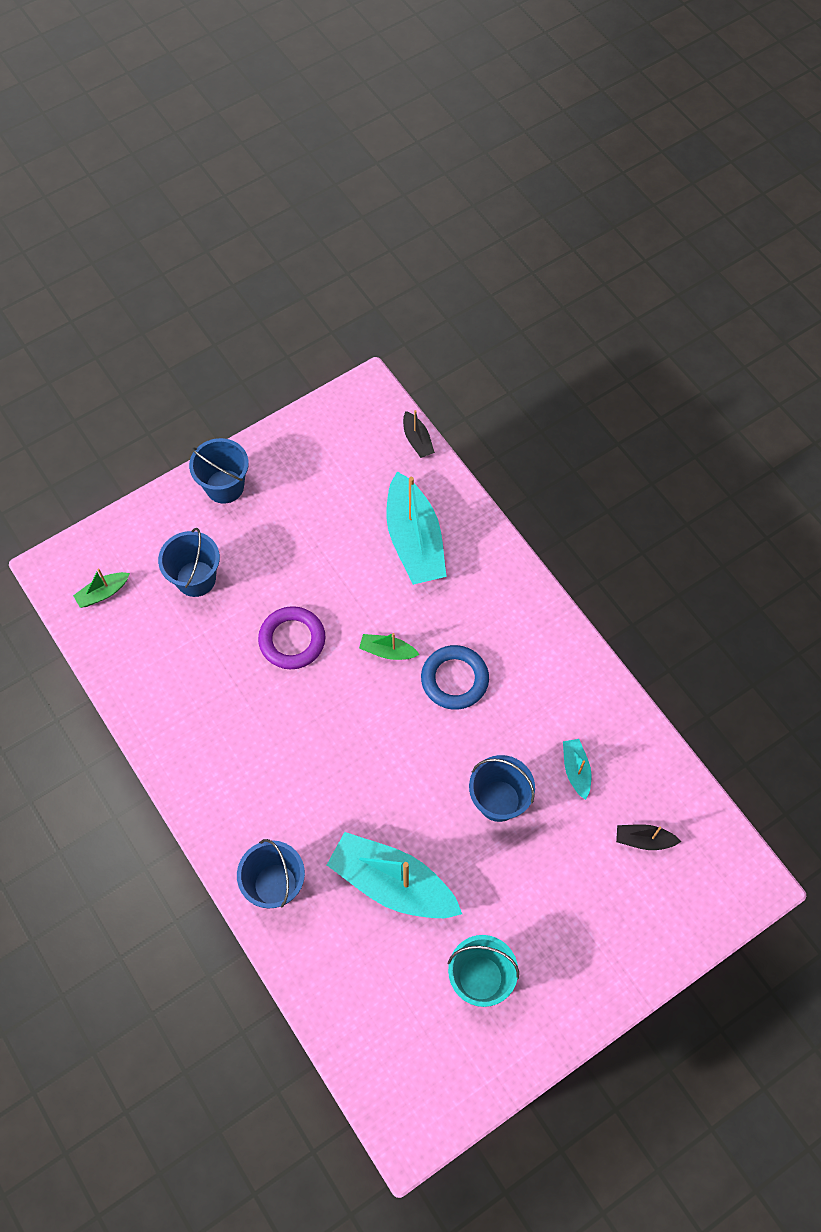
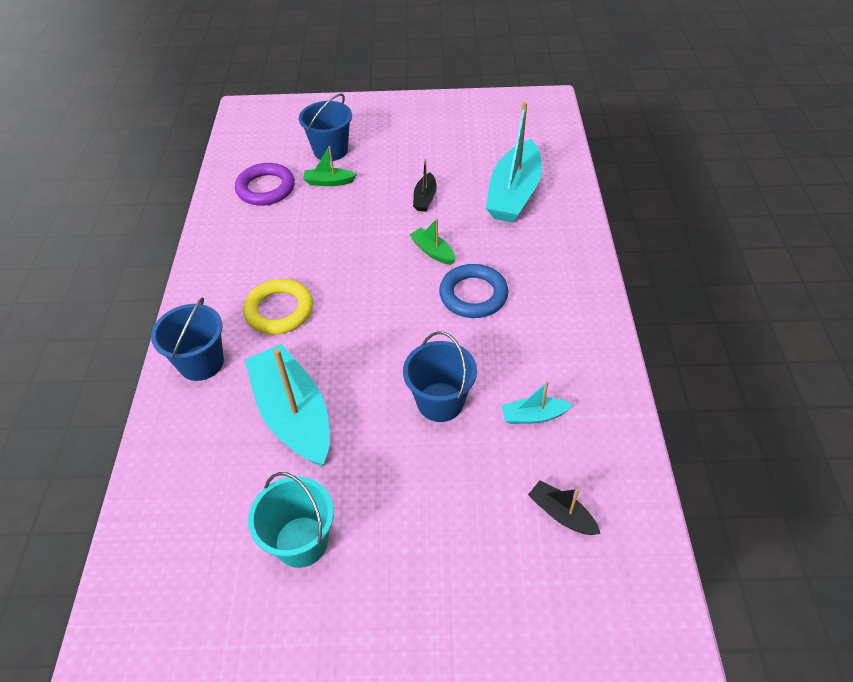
camera: 35 degrees right, 15 degrees down
green boat [73,569,130,608] -> green boat moved to [303,146,357,186]
blue bucket [189,438,249,504] -> none
purple ring [258,606,325,669] -> purple ring moved to [235,163,295,206]
black boat [403,410,435,458] -> black boat moved to [413,158,437,212]
turquoise boat [563,739,591,800] -> turquoise boat turned 120 degrees counterclockwise [501,381,573,424]
none -> yellow ring [243,279,313,334]

